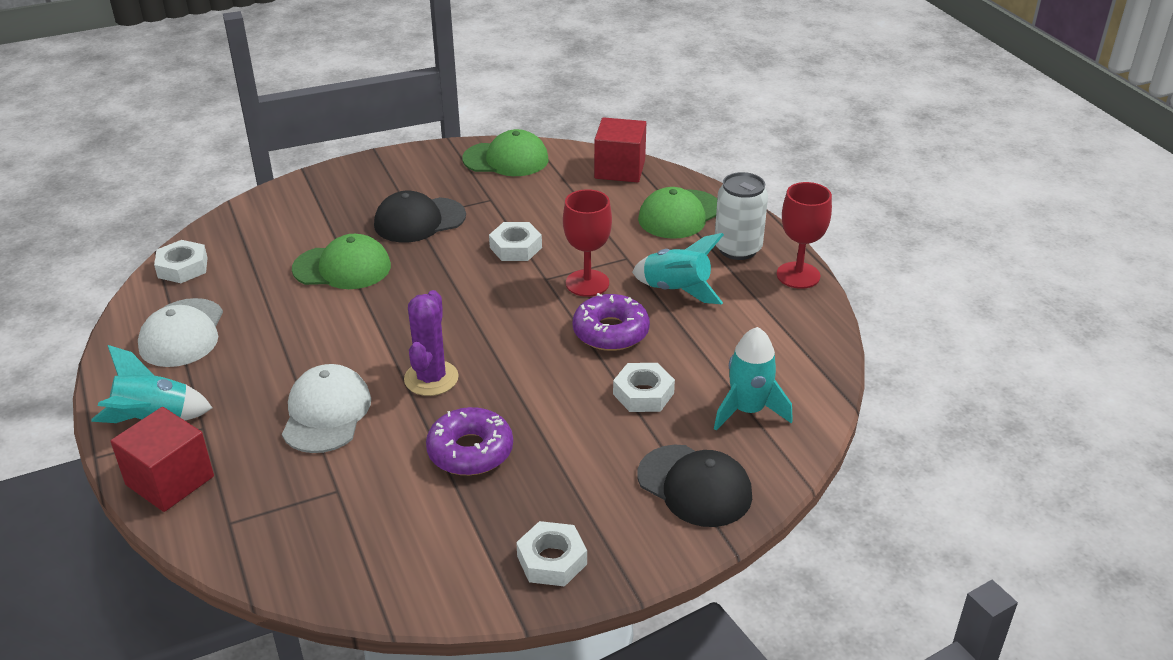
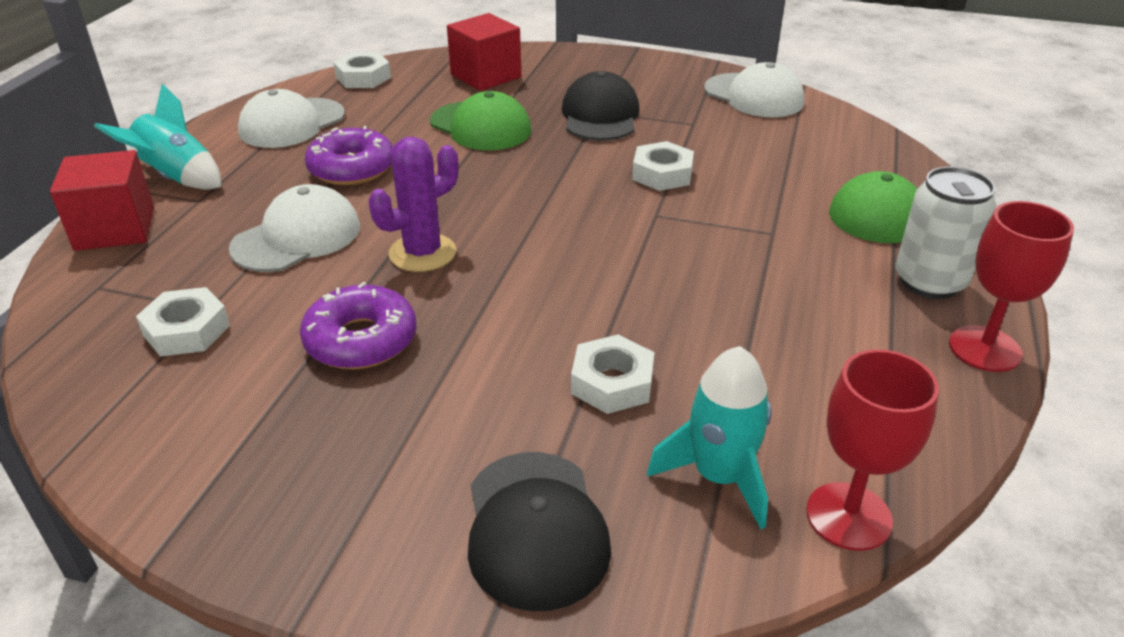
camera: 40 degrees right, 0 degrees up
black cap [374,191,466,242] -> black cap turned 75 degrees clockwise [562,71,640,141]
green cap [462,129,549,176] -> white cap [704,62,805,117]
white nut [516,521,587,586] -> white nut moved to [136,287,230,357]
red goblet [563,189,612,297] -> red goblet moved to [806,349,939,551]
purple donut [573,293,650,351] -> purple donut moved to [305,126,393,185]
red cube [594,117,646,182] -> red cube moved to [447,13,521,91]
turquoise rocket [632,233,724,304] -> none

